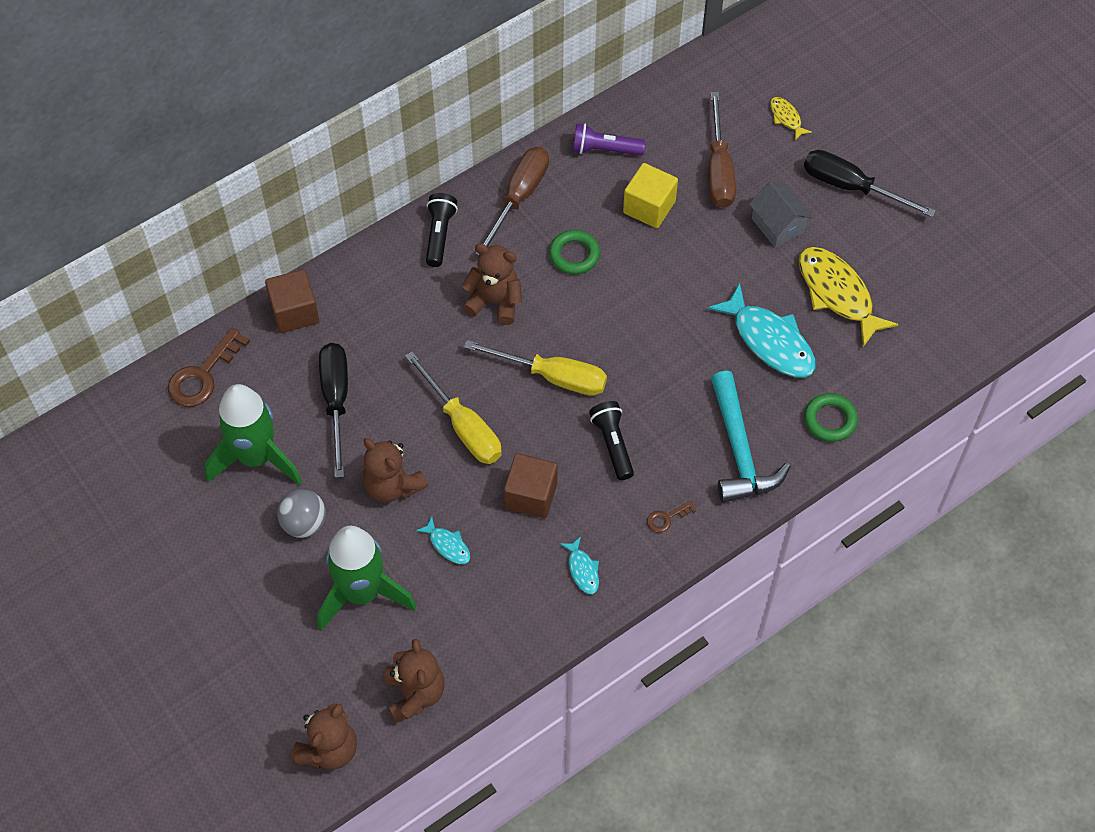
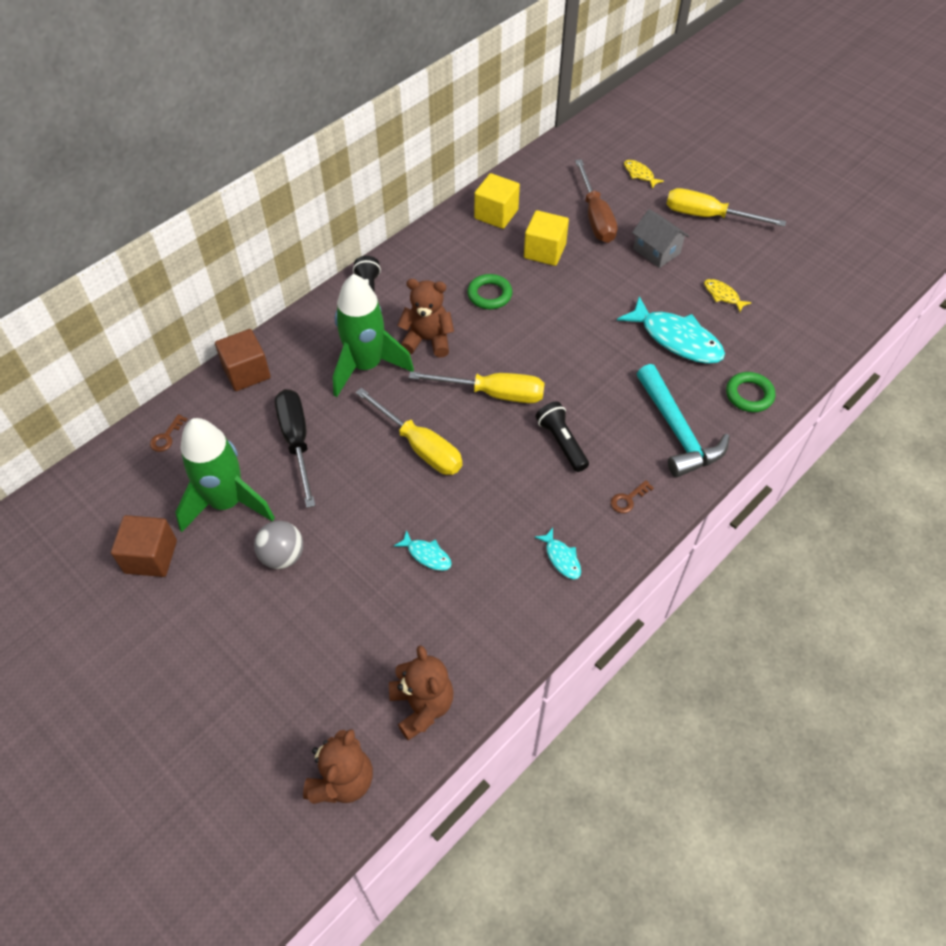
camera: 10 degrees left, 5 degrees down
brown key [168,327,250,407] -> brown key [150,414,187,452], size x0.50
green rocket [317,526,416,631] -> green rocket moved to [333,274,414,397]
brown teddy bear [363,438,428,502] -> none
brown screwdriver [476,147,549,255] -> none
brown cube [504,453,558,519] -> brown cube moved to [111,515,177,577]
purple flashlight [573,123,645,156] -> yellow cube [474,173,520,229]
yellow fish [799,247,899,347] -> yellow fish [704,279,752,312], size x0.48
black screwdriver [804,150,936,217] -> yellow screwdriver [667,188,786,227]

